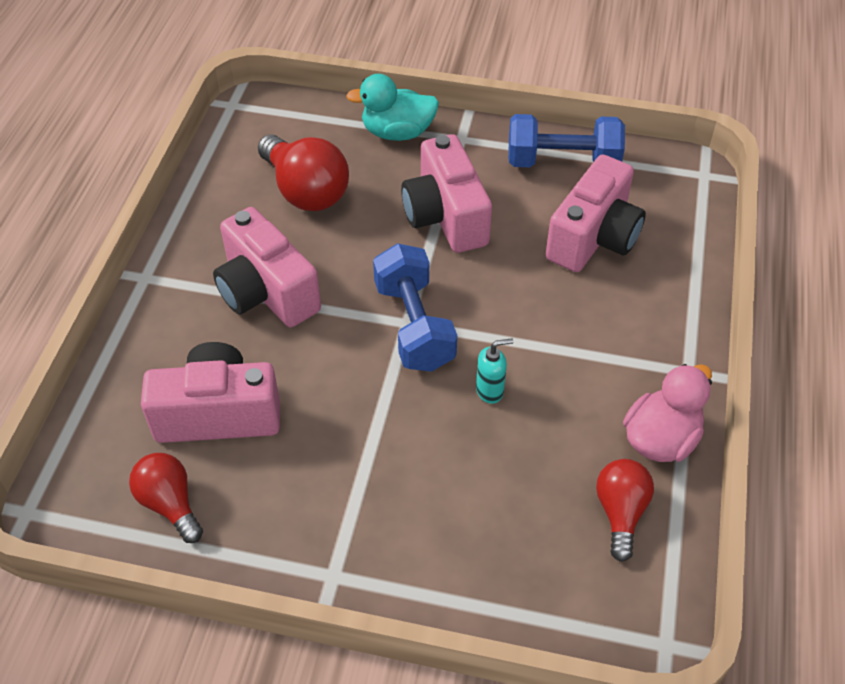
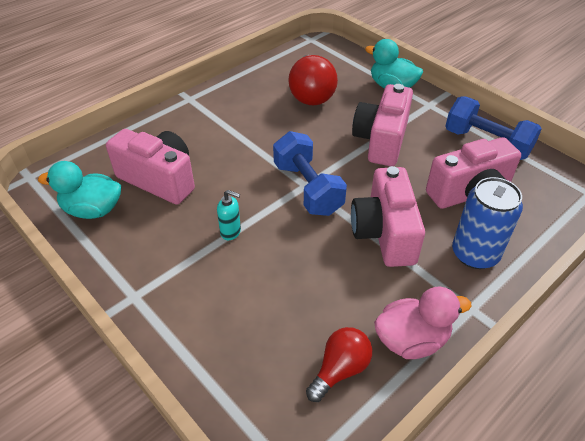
camera: 35 degrees right, 5 degrees down
red light bulb [129,453,203,543] -> turquoise duck [38,161,121,219]
pink camera [213,207,321,327] -> pink camera moved to [351,166,425,267]
blue dumbbell [373,243,457,372] -> blue dumbbell turned 45 degrees counterclockwise [273,131,347,216]
turquoise soap dispenser [476,338,513,404] -> turquoise soap dispenser moved to [217,190,241,240]
none -> blue can [452,177,523,269]

